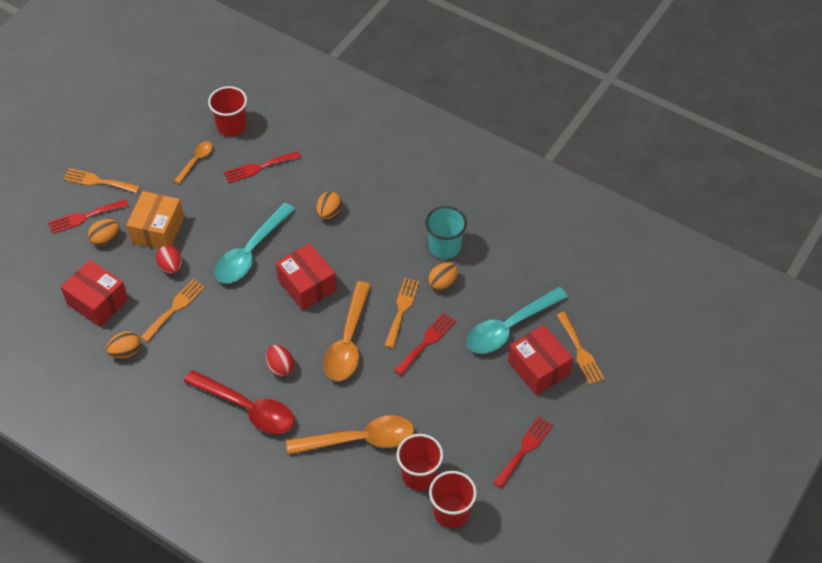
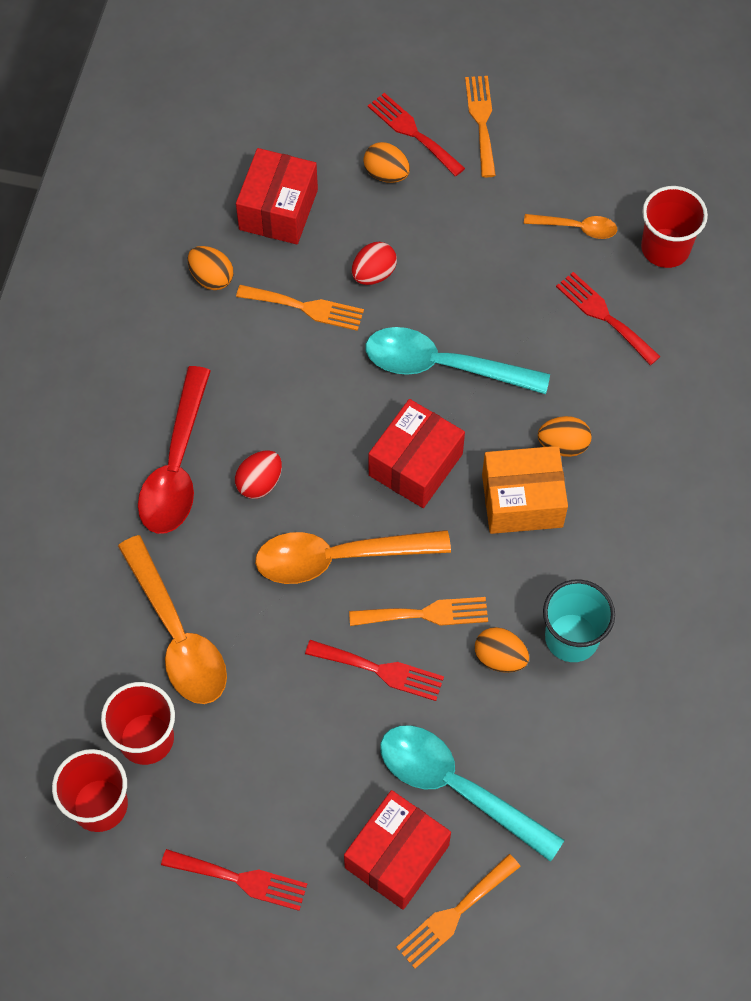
camera: 70 degrees right, 10 degrees up
orange box [126,191,184,249] -> orange box moved to [482,446,568,534]

